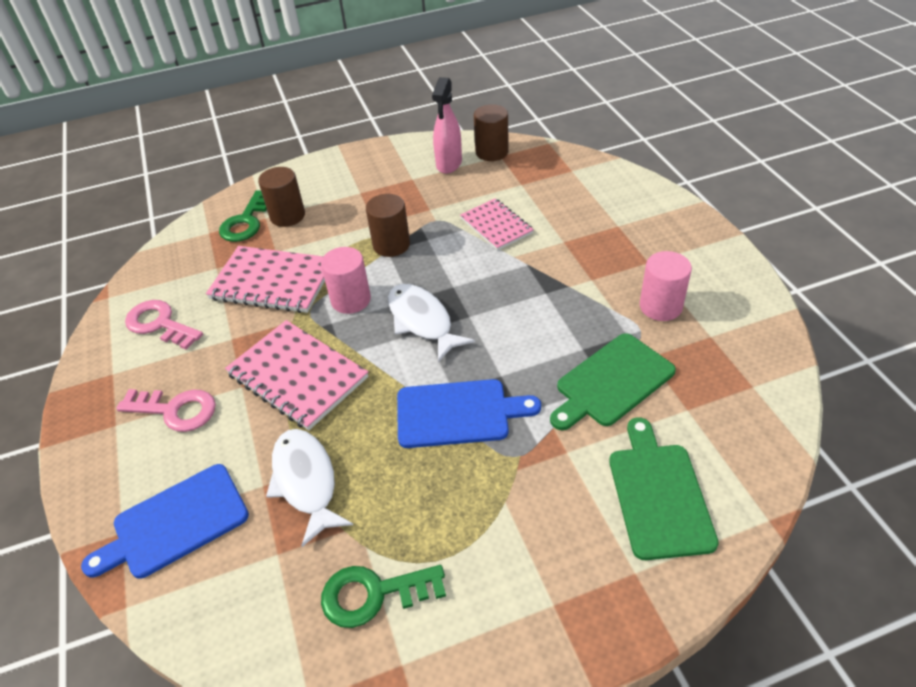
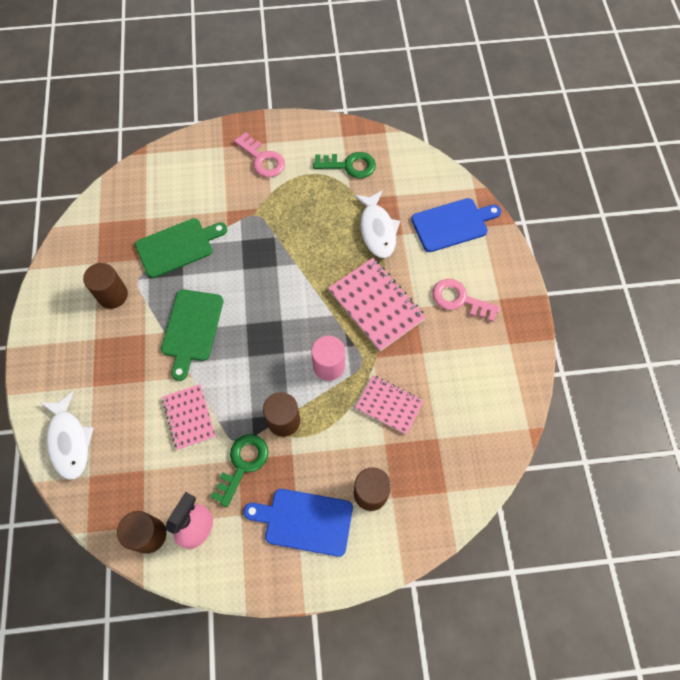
camera: 170 degrees left, 20 degrees up
pink key [125,300,203,349] -> pink key moved to [234,132,285,177]
pink notebook [206,246,325,313] -> pink notebook [355,375,424,434], size x0.64
green key [219,190,267,242] -> green key moved to [211,434,268,507]
white fish [388,284,475,363] -> white fish moved to [41,391,94,480]
blue cutting board [397,379,541,448] -> blue cutting board moved to [244,489,353,557]
green cutting board [609,417,719,560] -> green cutting board moved to [161,289,223,381]
pink cylinder [640,251,692,321] -> brown cylinder [83,263,128,309]

